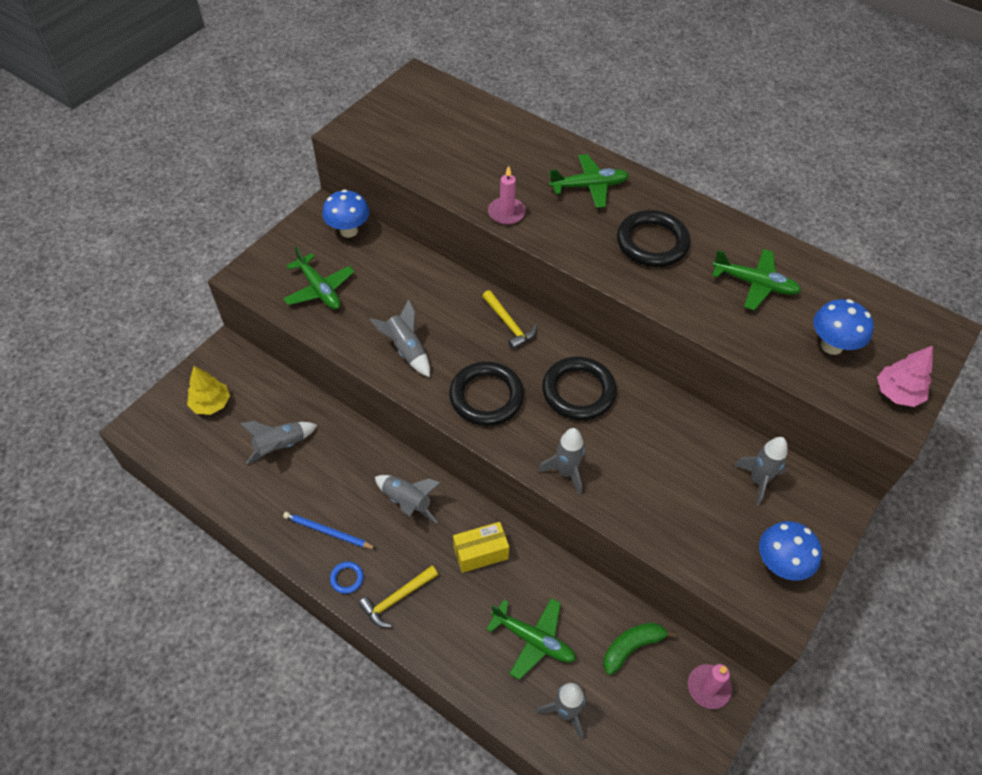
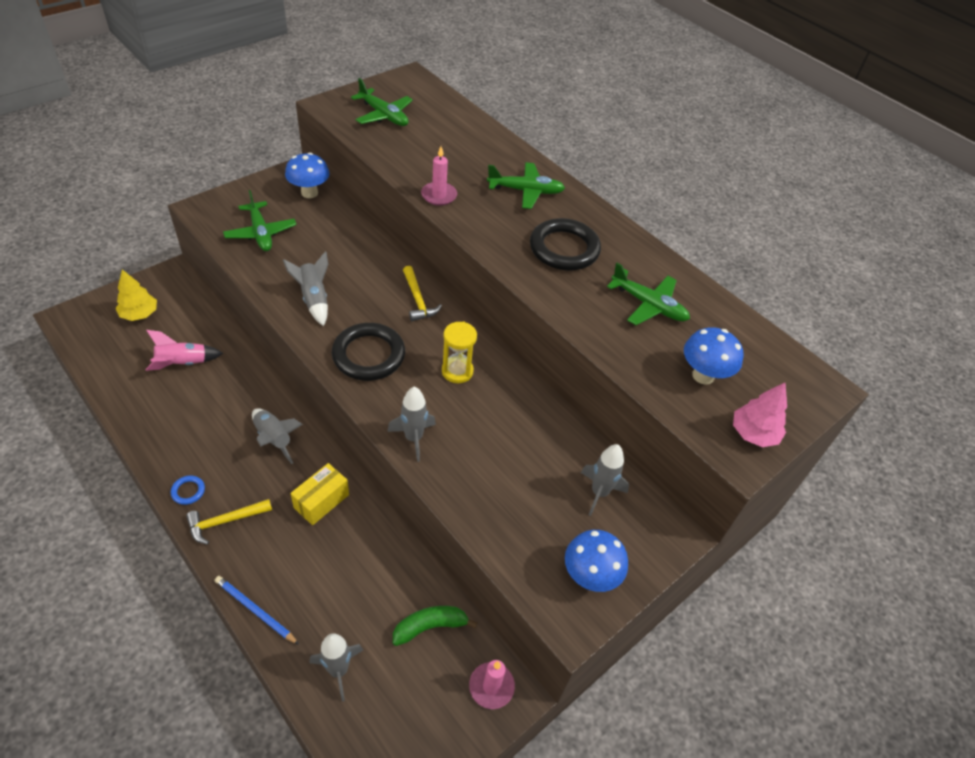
camera: 10 degrees right, 5 degrees down
grey rocket [239,421,317,464] -> pink rocket [145,330,223,371]
blue pencil [283,512,376,549] -> blue pencil moved to [215,576,299,645]
yellow box [453,522,509,573] -> yellow box turned 45 degrees counterclockwise [290,463,349,525]
green plane [486,598,576,680] -> green plane moved to [351,78,413,126]
black ring [542,356,617,420] -> yellow hourglass [442,321,477,383]

